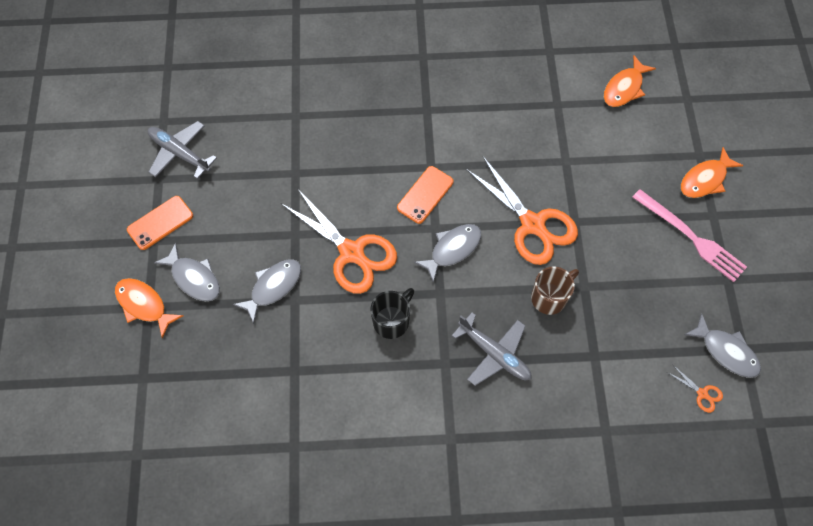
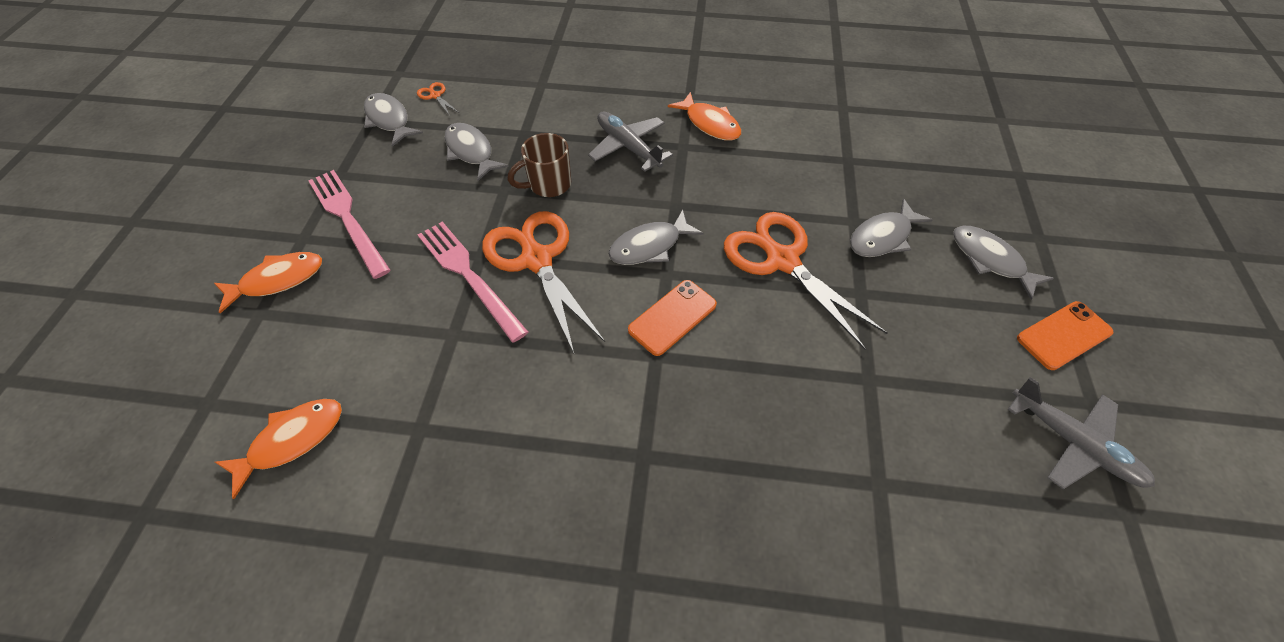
camera: 170 degrees left, 10 degrees down
orange fish [115,278,183,338] -> orange fish moved to [668,92,741,141]
black mug [370,288,414,339] -> none
none -> pink fork [418,221,528,342]
none -> grey fish [444,123,509,181]

